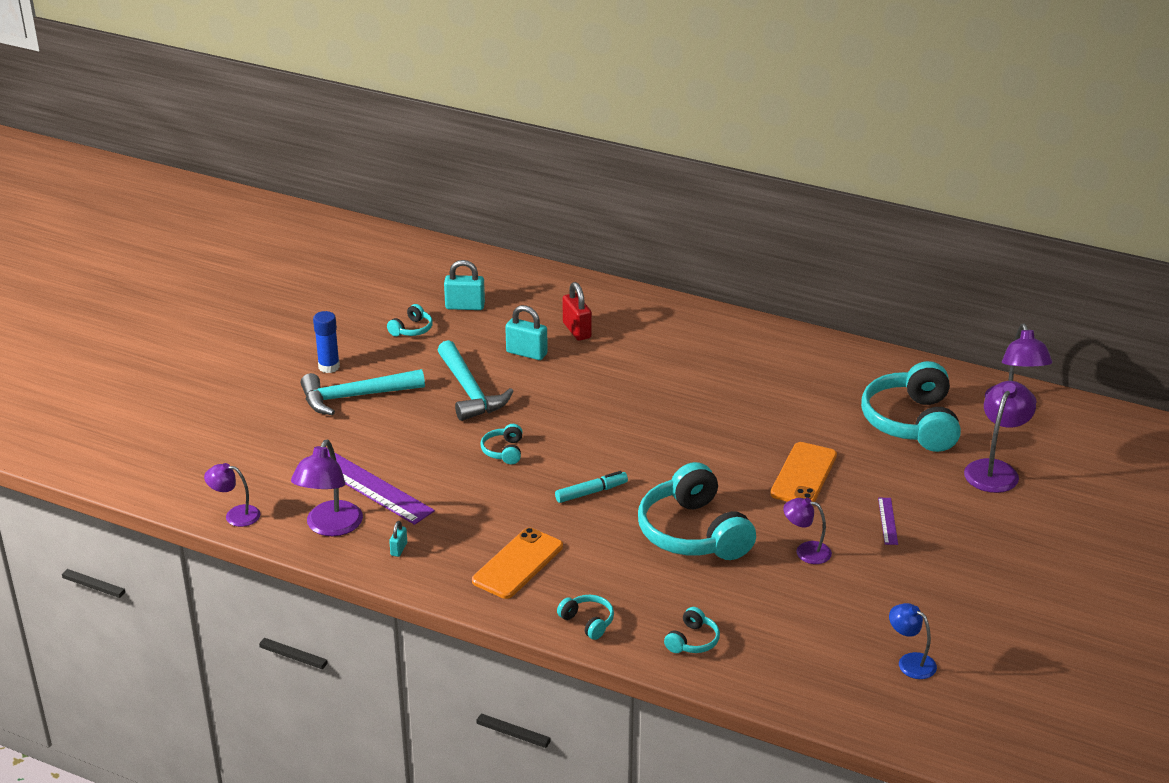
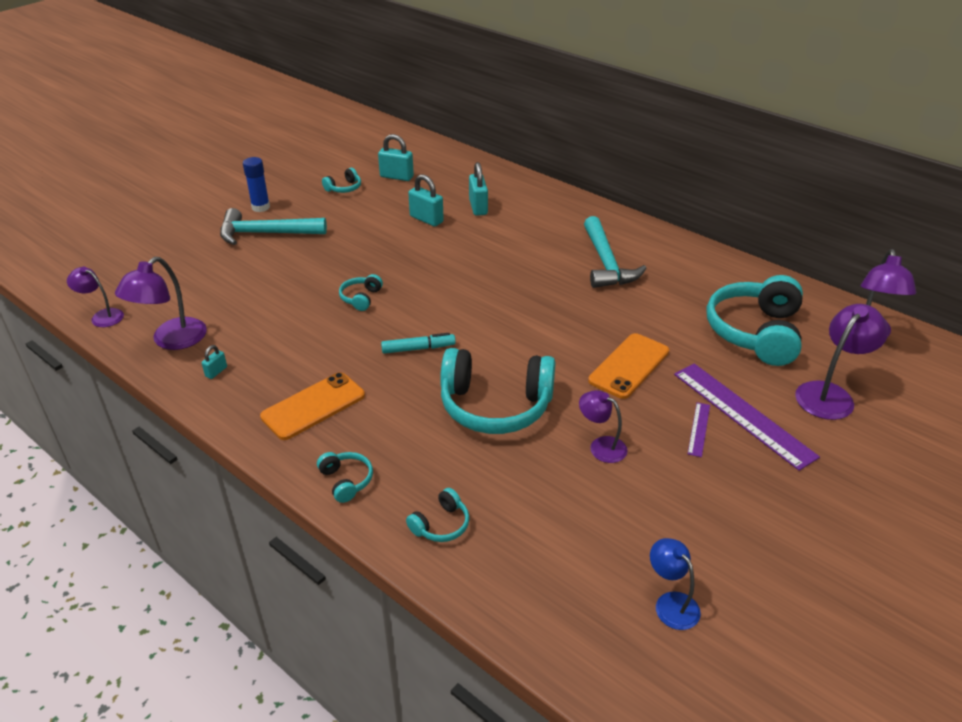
camera: 15 degrees right, 5 degrees up
purple ruler [327,448,435,525] -> purple ruler moved to [674,364,820,471]
turquoise hammer [438,340,513,421] -> turquoise hammer moved to [584,216,646,288]
red padlock [563,282,592,341] -> turquoise padlock [469,162,488,216]
turquoise headphones [638,462,756,560] -> turquoise headphones turned 75 degrees counterclockwise [440,348,556,434]

